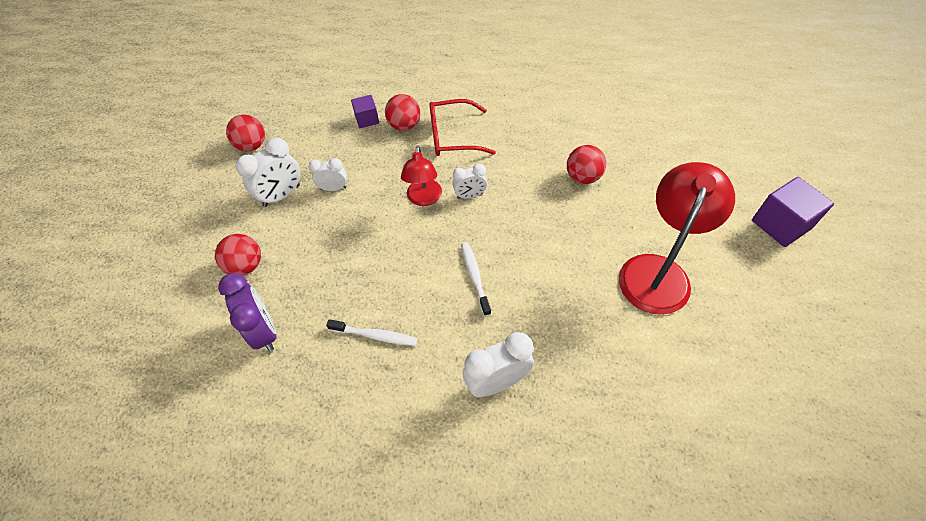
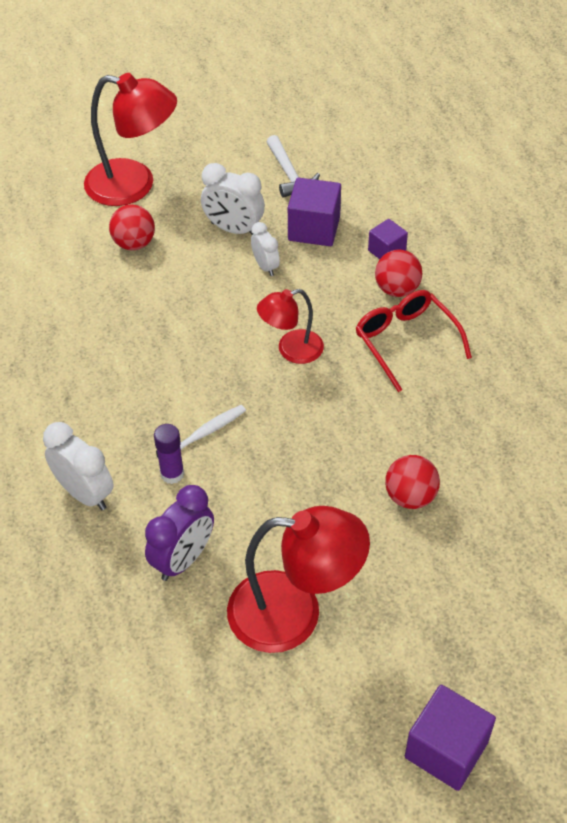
camera: 65 degrees right, 5 degrees down
purple clock [218,273,276,352] -> purple clock moved to [145,485,214,581]
red ball [226,114,265,151] -> white hammer [267,135,320,198]
white toothbrush [326,319,418,346] -> none
white clock [452,164,487,199] -> none
none -> red lamp [84,73,177,206]
none -> purple glue stick [154,424,184,484]
none -> purple cube [288,178,341,246]

